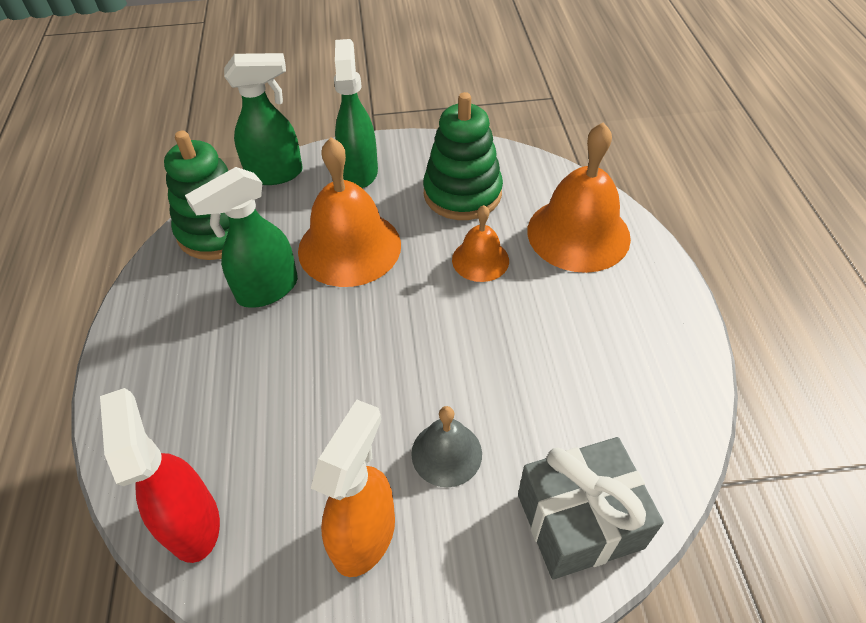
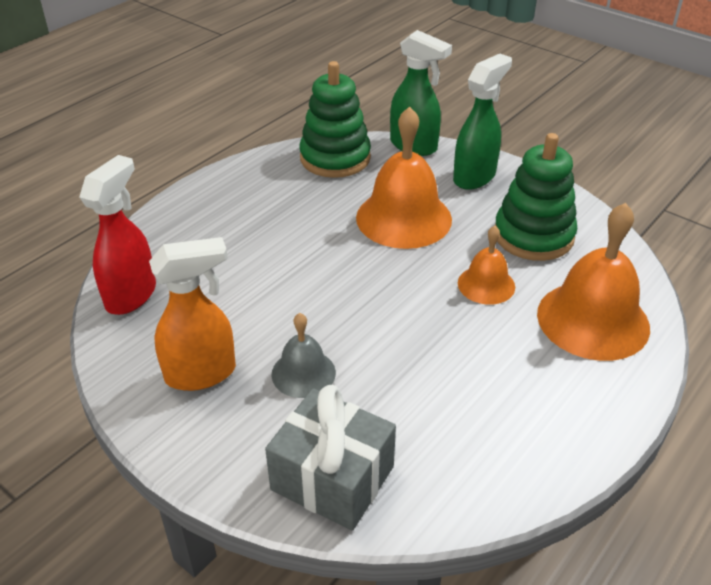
camera: 45 degrees right, 10 degrees down
green spray bottle [185,167,298,308] -> none

